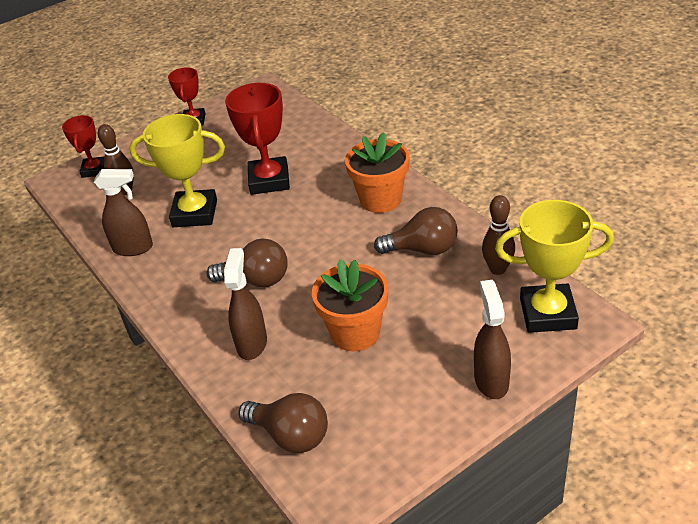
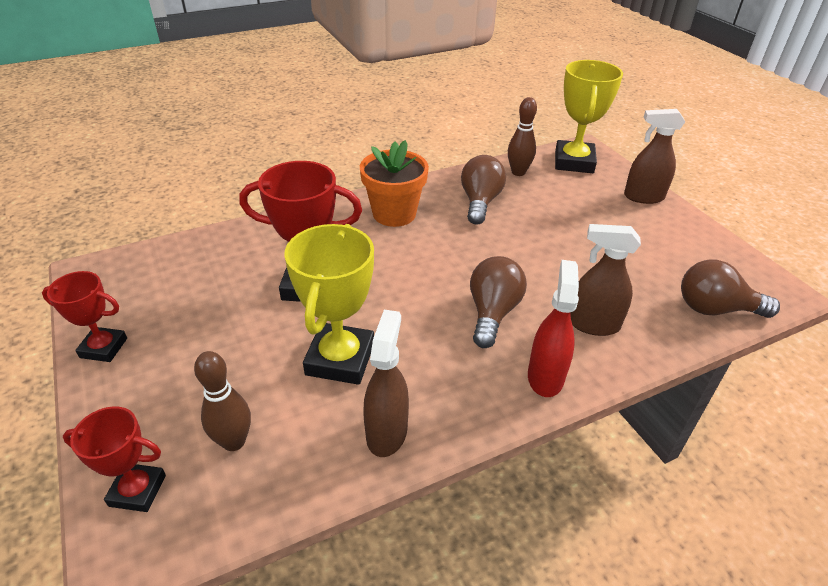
camera: 85 degrees left, 0 degrees up
brown light bulb [238,393,328,453] -> brown light bulb turned 120 degrees counterclockwise [681,260,780,318]
orange flower pot [312,259,388,351] -> none
none -> red spray bottle [528,260,579,397]

